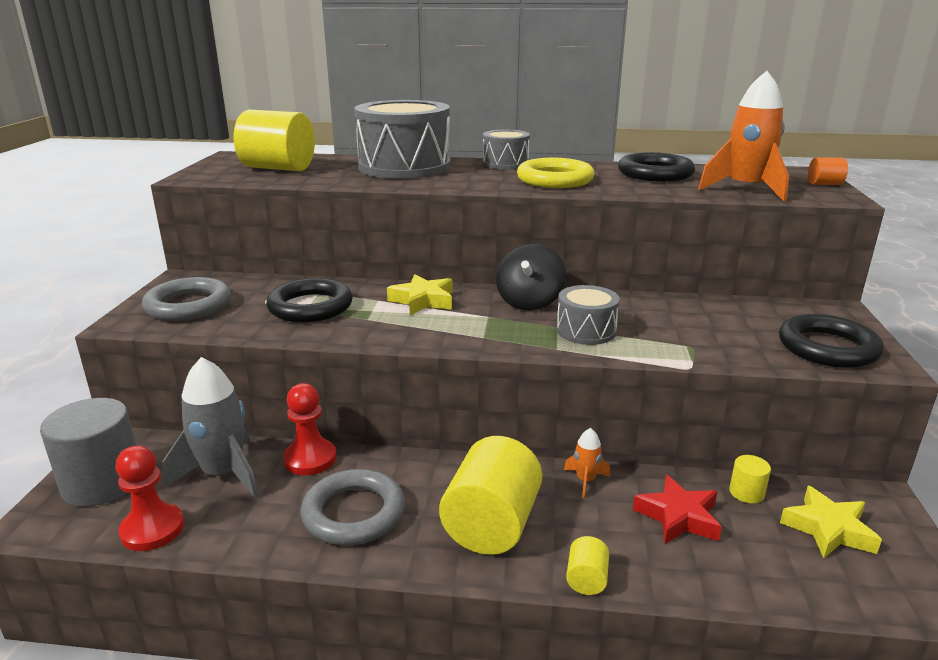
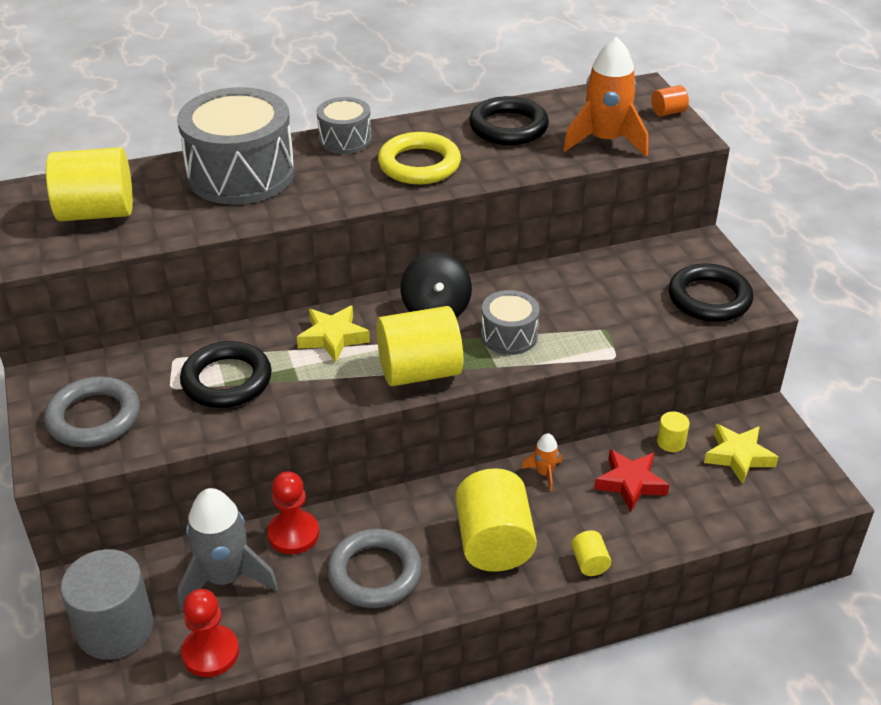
camera: 25 degrees left, 15 degrees up
none -> yellow cylinder [377,306,463,386]

